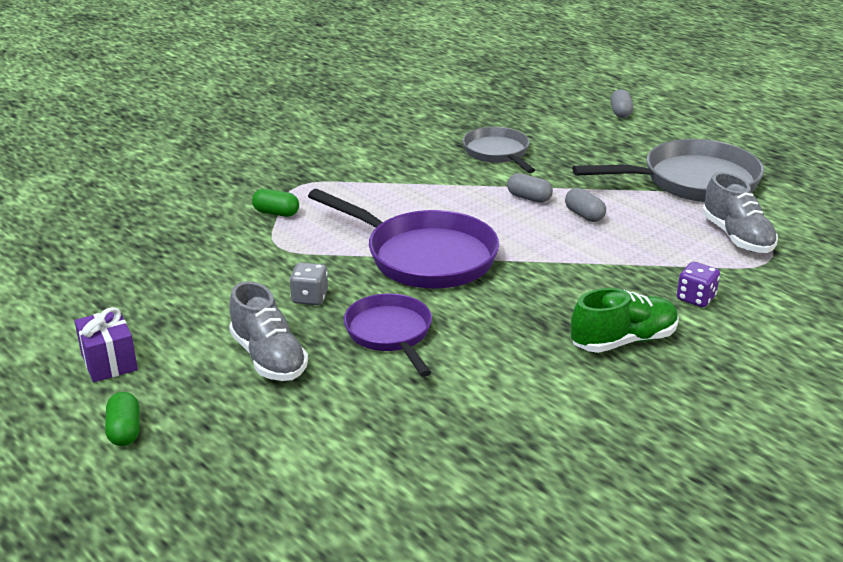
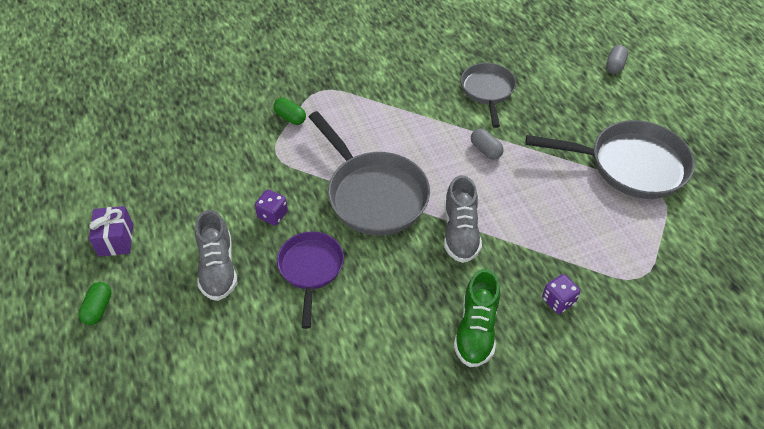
camera: 20 degrees right, 20 degrees up
grey dice [289,263,328,305] -> purple dice [255,190,288,225]
purple pan [308,189,499,288] -> grey pan [309,111,430,236]
grey capsule [565,188,606,222] -> none
green shoe [571,288,679,353] -> green shoe turned 105 degrees clockwise [454,269,500,367]
grey shoe [702,172,778,253] -> grey shoe moved to [444,175,482,263]

